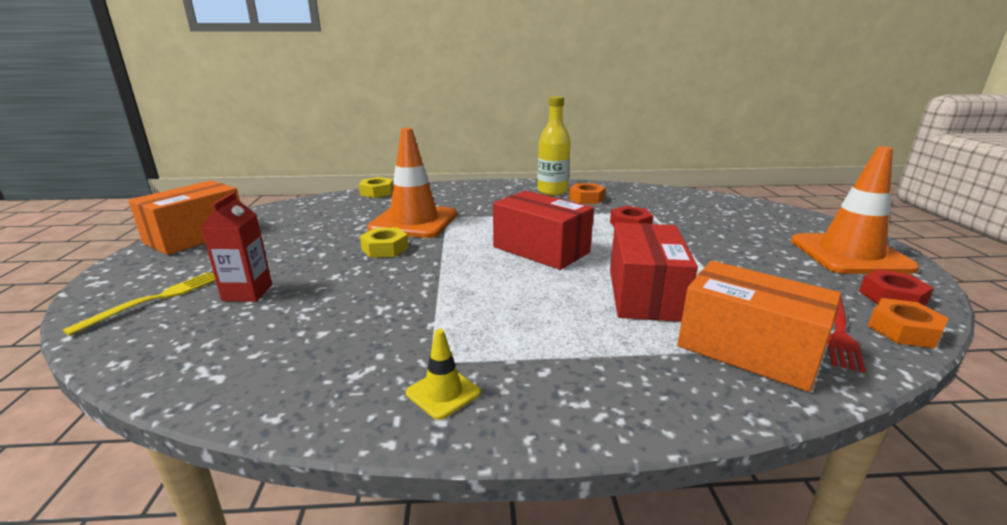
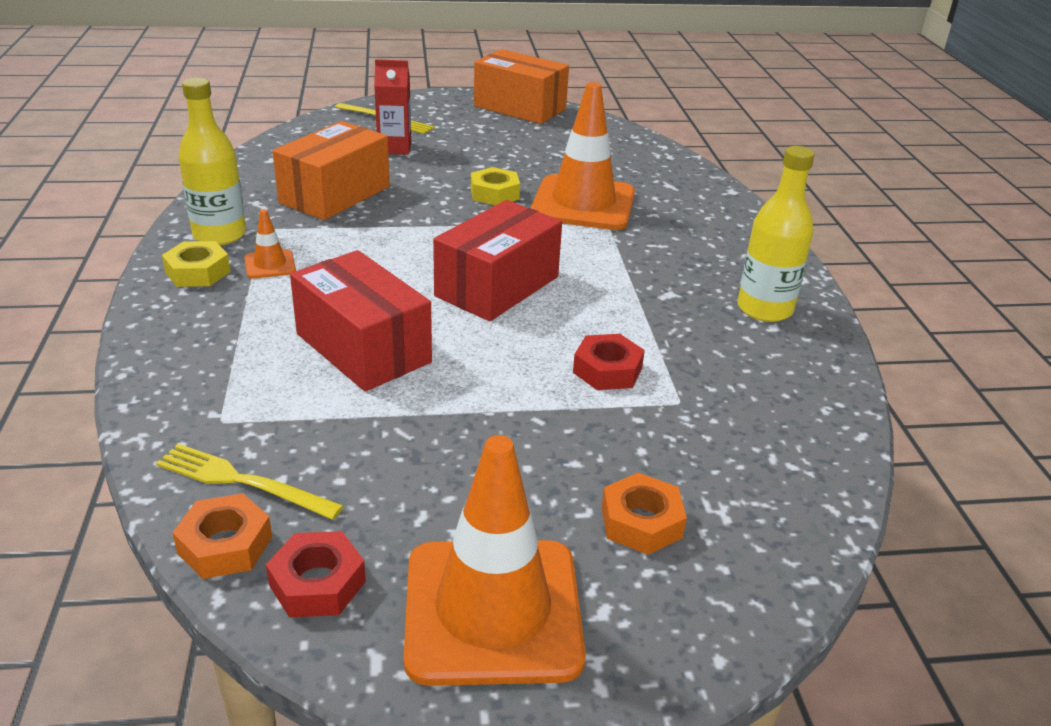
camera: 85 degrees right, 10 degrees up
yellow nut [359,177,393,198] -> yellow nut moved to [162,241,231,287]
yellow traffic cone [406,329,481,420] -> yellow bottle [178,78,246,245]
orange nut [569,183,606,204] -> orange nut moved to [602,473,687,555]
red box [610,223,698,322] -> red box turned 45 degrees clockwise [290,250,432,392]
orange box [677,261,841,392] -> orange box moved to [272,121,390,220]
red fork [828,297,866,373] -> yellow fork [156,444,343,520]
none -> orange traffic cone [245,209,296,279]

